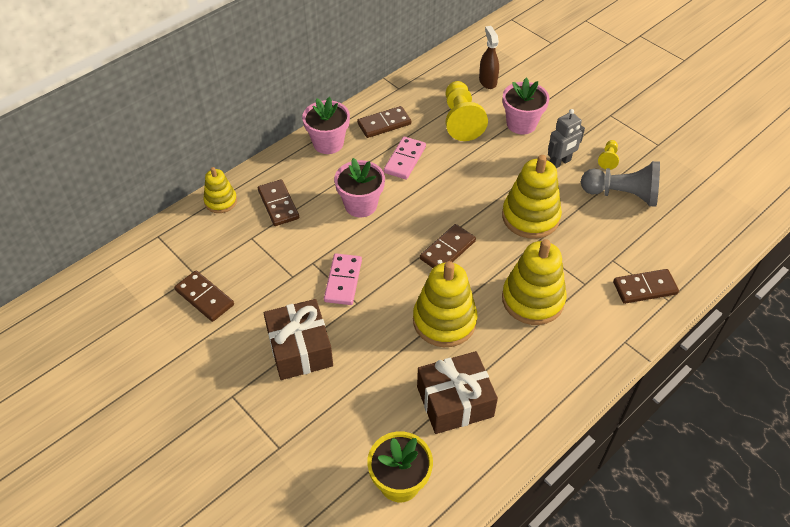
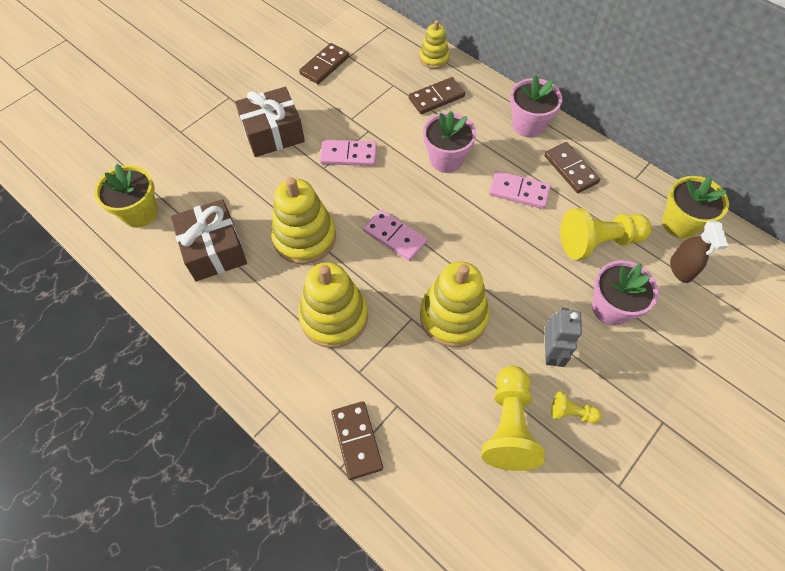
camera: 85 degrees right, 10 degrees up
brown domino [420,224,476,268] -> pink domino [363,209,427,261]
brown spray bottle [479,26,499,89] -> brown spray bottle turned 105 degrees clockwise [670,221,728,283]
grey robot [548,109,585,168] -> grey robot turned 135 degrees counterclockwise [545,308,582,367]
grey pawn [581,161,660,207] -> yellow pawn [481,366,545,471]
none -> yellow flower pot [662,176,729,239]

